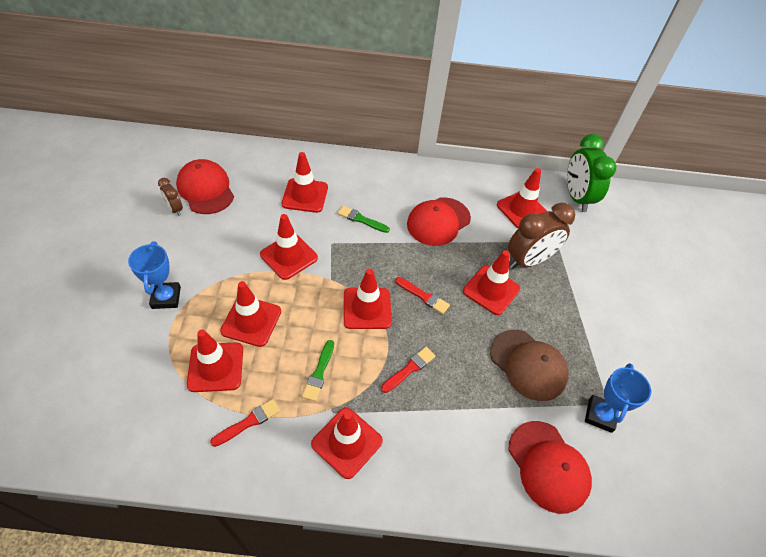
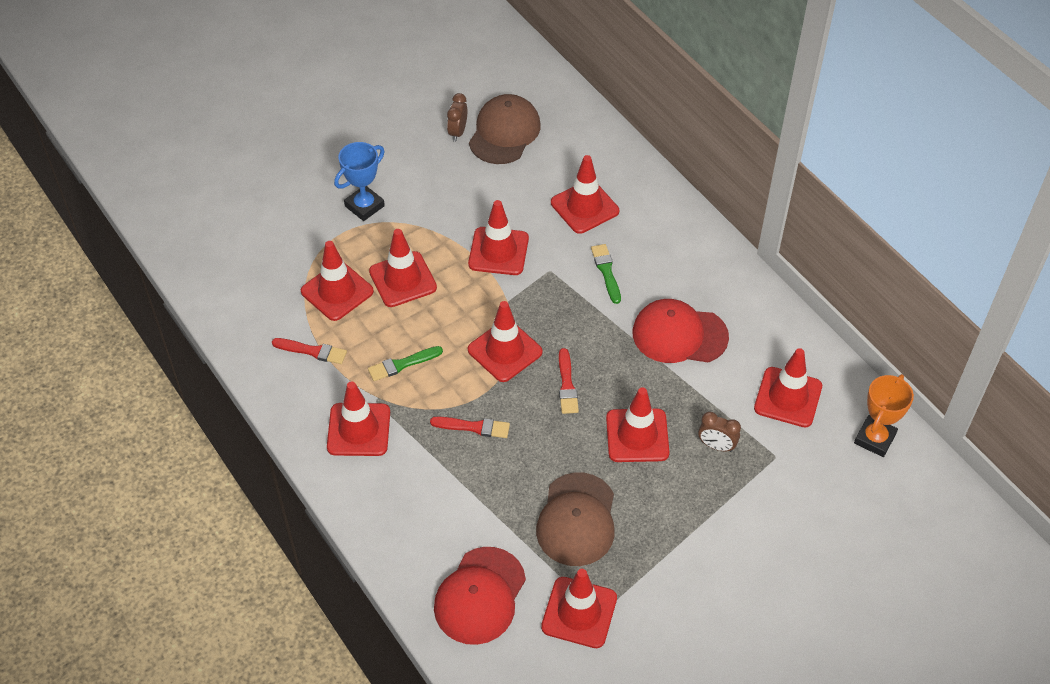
camera: 55 degrees right, 0 degrees up
red cap [176,159,234,214] -> brown cap [469,94,541,164]
brown clock [508,203,575,269] -> brown clock [698,412,741,452], size x0.49
green clock [567,134,616,212] -> orange trophy [854,374,914,457]
blue trophy [585,363,651,433] -> red traffic cone [541,569,617,648]

